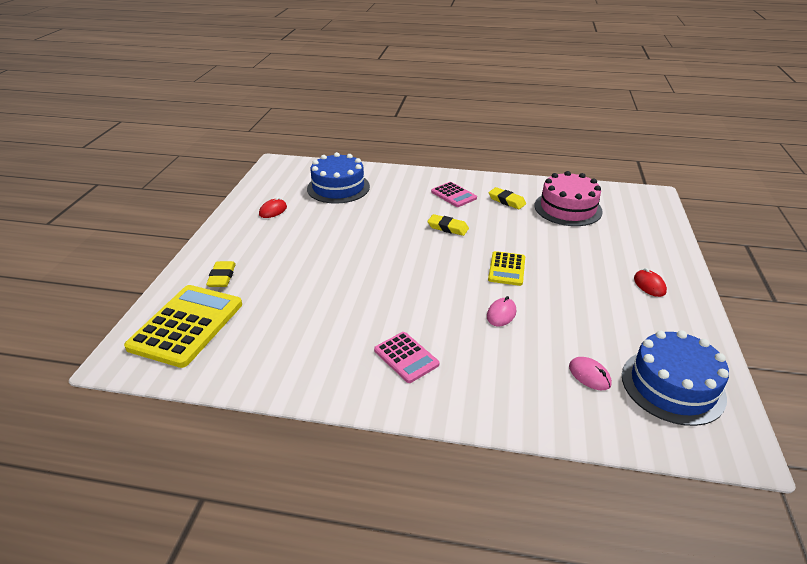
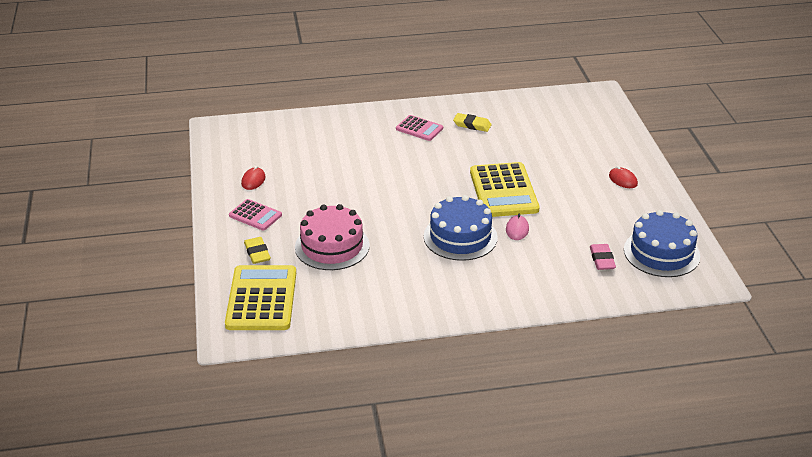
camera: 20 degrees left, 0 degrees up
blue cake [307,152,370,204] -> blue cake moved to [424,195,498,261]
pink calculator [374,332,440,383] -> pink calculator moved to [229,199,282,231]
yellow eraser [427,214,469,236] -> none
yellow calculator [488,251,525,286] -> yellow calculator [470,162,540,217], size x1.84
pink cake [535,171,603,226] -> pink cake moved to [295,204,370,270]
pink mouse [569,357,612,390] -> pink eraser [590,244,616,270]

